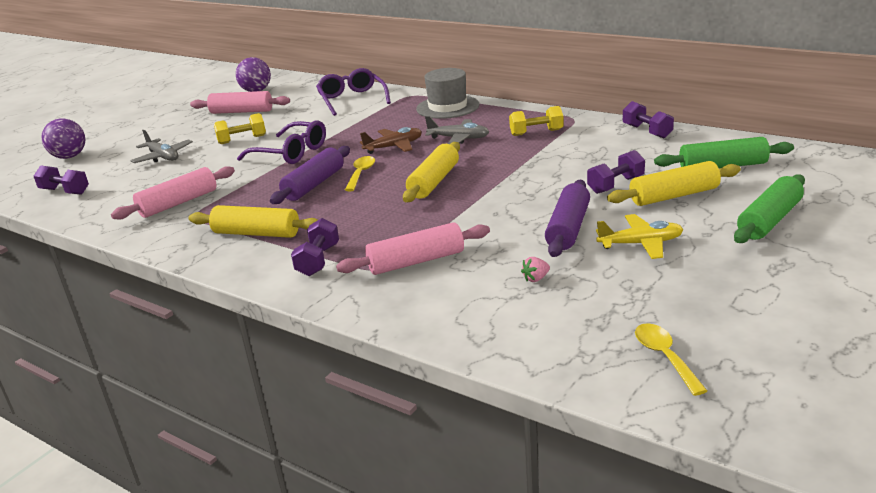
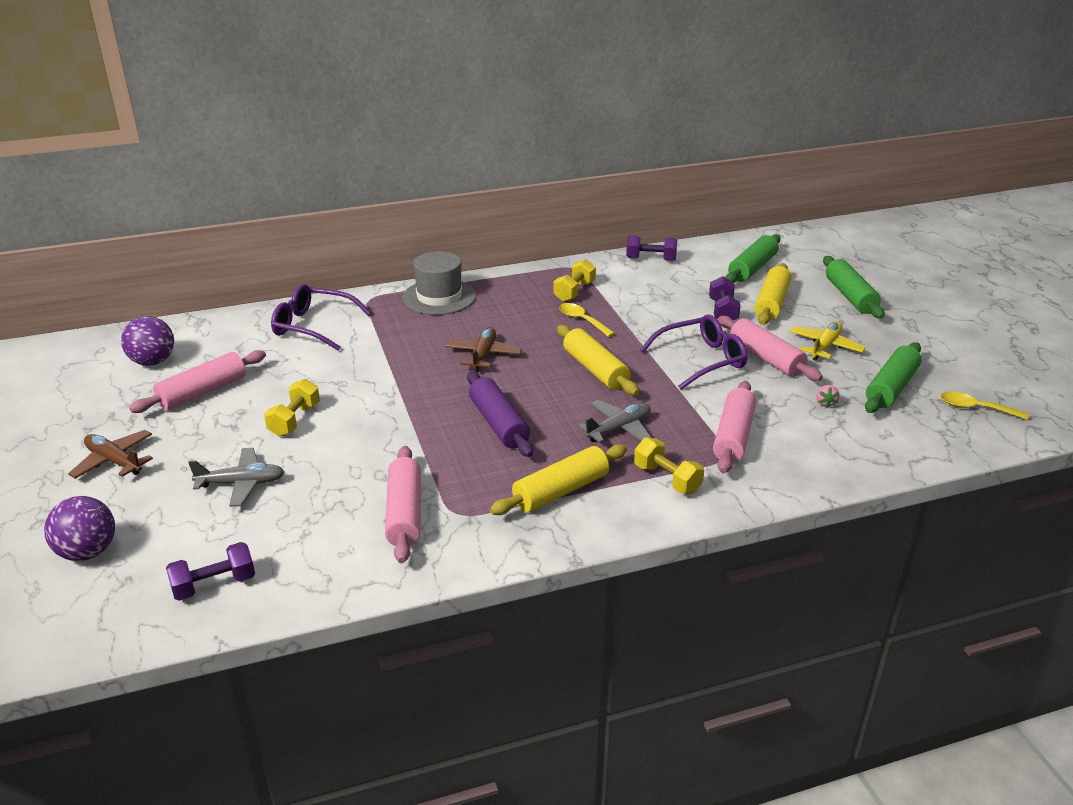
camera: 55 degrees left, 5 degrees up
purple glasses [237,120,326,164] -> purple glasses moved to [640,314,747,390]
purple dumbbell [291,218,339,276] -> yellow dumbbell [634,437,704,494]
yellow spoon [345,156,375,191] -> yellow spoon moved to [559,303,615,337]
grey plane [425,116,489,144] -> grey plane moved to [578,400,652,443]
purple rolling pin [545,180,590,257] -> pink rolling pin [718,316,823,381]
none -> brown plane [68,430,153,479]
none -> green rolling pin [865,342,922,413]

